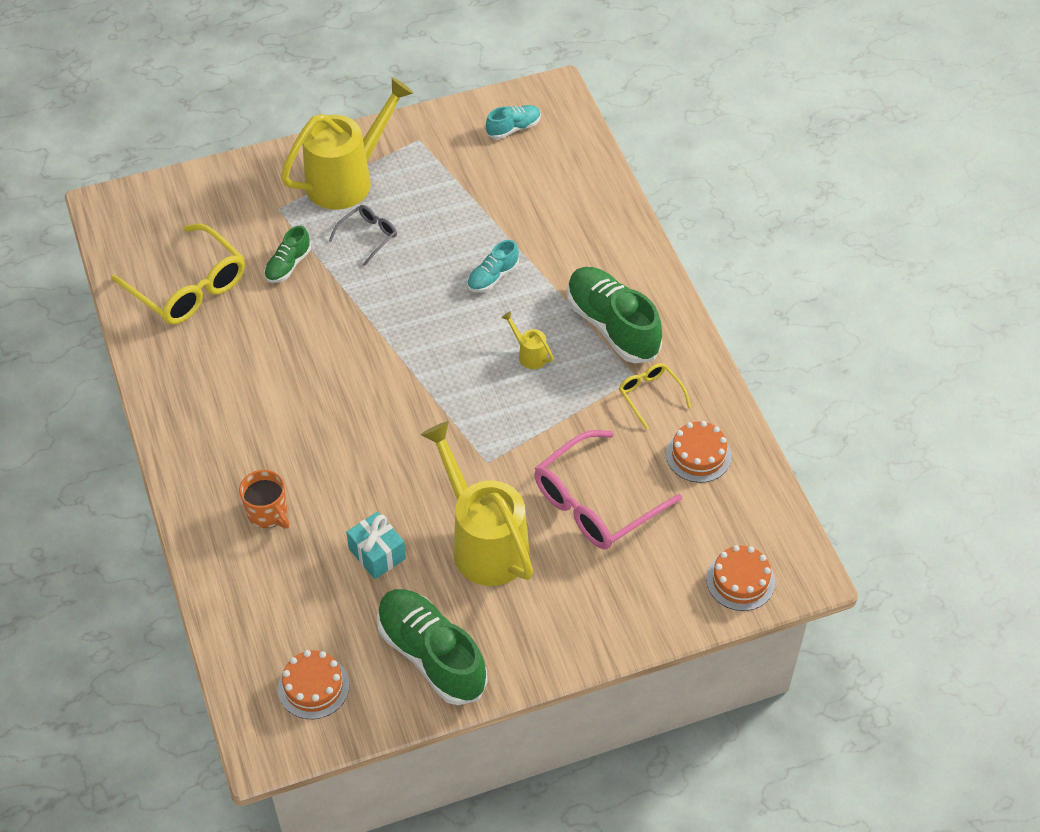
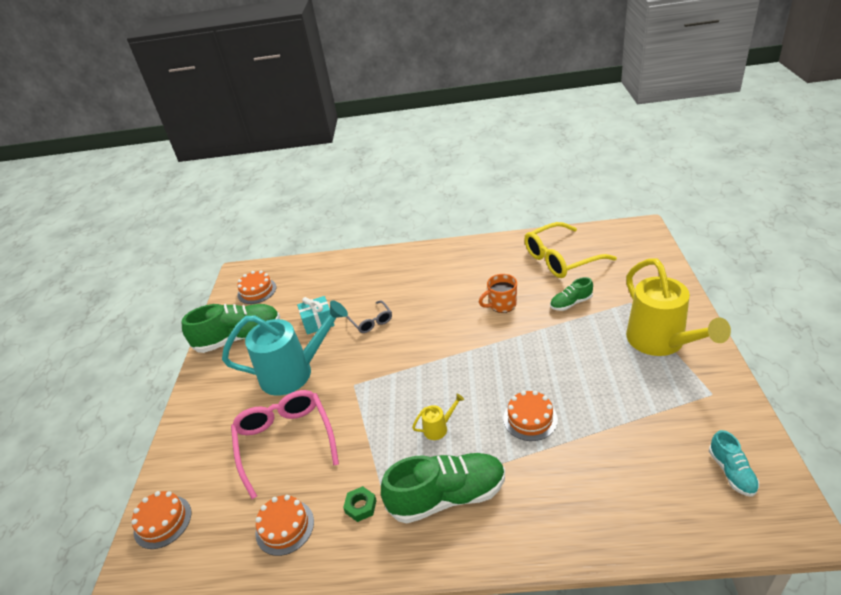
camera: 115 degrees right, 15 degrees down
orange mug [239,470,290,529] -> orange mug moved to [479,274,517,313]
green shoe [264,226,311,283] -> green shoe turned 75 degrees counterclockwise [550,277,593,311]
grey glasses [329,205,397,266] -> grey glasses moved to [346,301,392,333]
yellow watering can [421,421,533,586] -> turquoise watering can [222,300,348,396]
turquoise shoe [467,240,519,292] -> orange cake [503,391,558,441]
yellow glasses [619,363,691,429] -> green nut [343,486,377,522]

